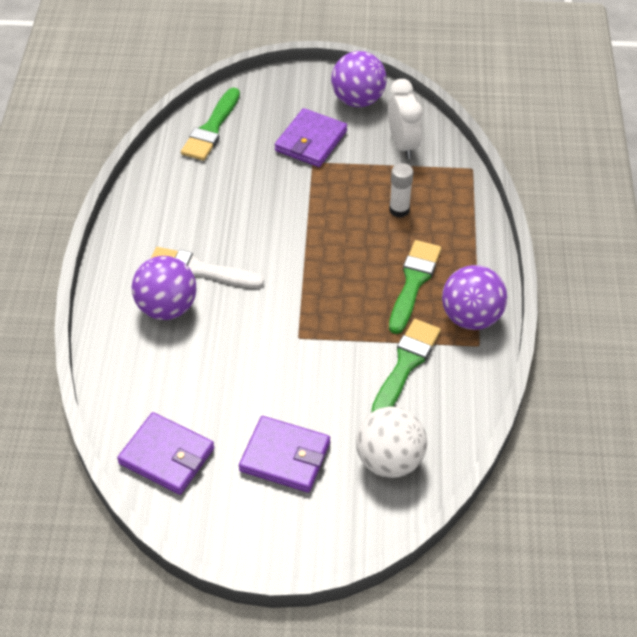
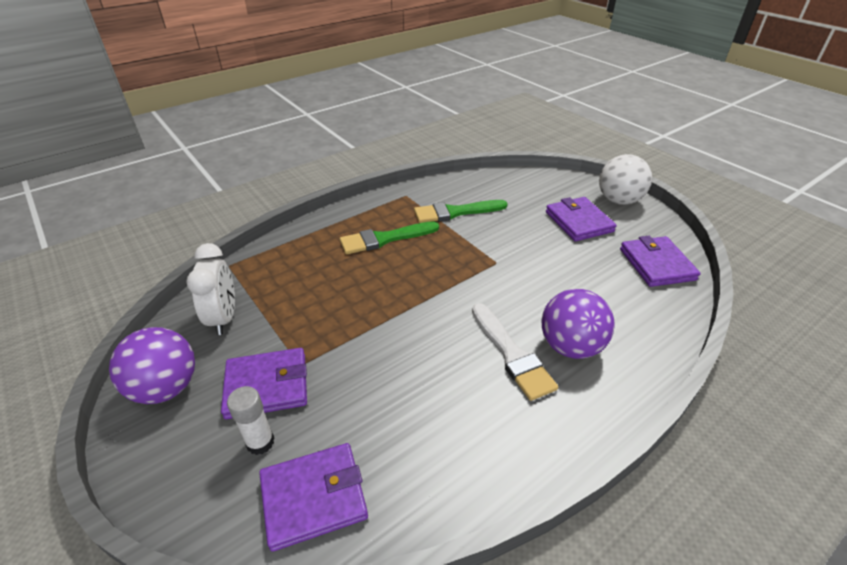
camera: 130 degrees left, 10 degrees down
green brush [181,88,240,161] -> purple wallet [259,443,368,552]
white ball [356,406,427,478] -> white ball moved to [599,154,652,205]
white clock [388,79,423,159] -> white clock turned 135 degrees clockwise [186,243,235,335]
white glue stick [389,163,413,218] -> white glue stick moved to [227,386,274,455]
purple ball [442,265,507,330] -> none

